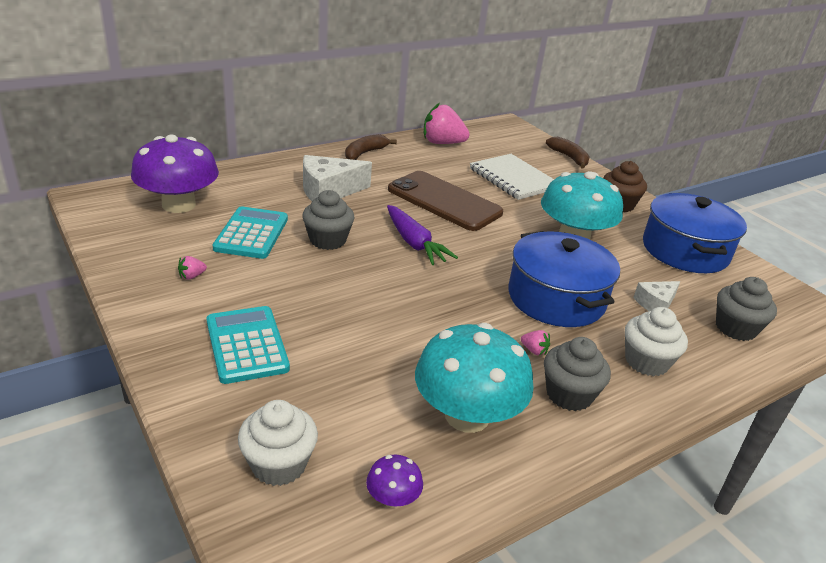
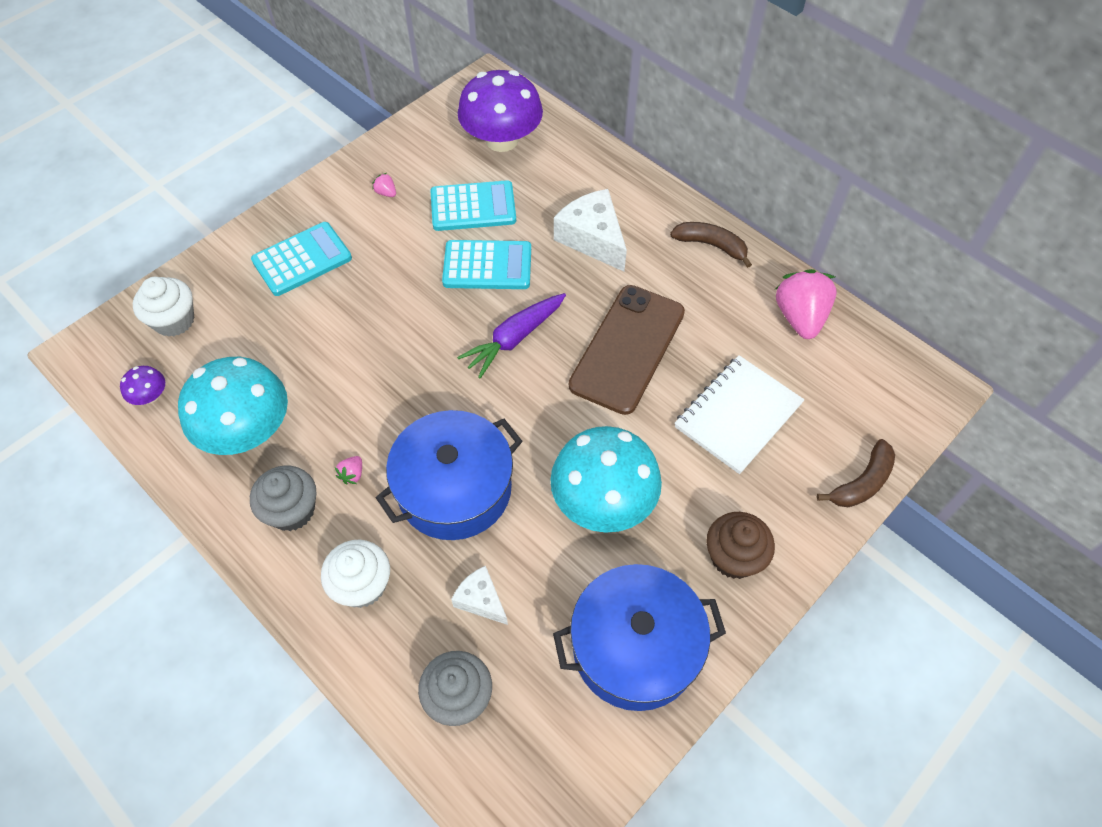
camera: 80 degrees right, 25 degrees up
grey cupcake [302,190,355,250] -> turquoise calculator [442,240,531,289]

